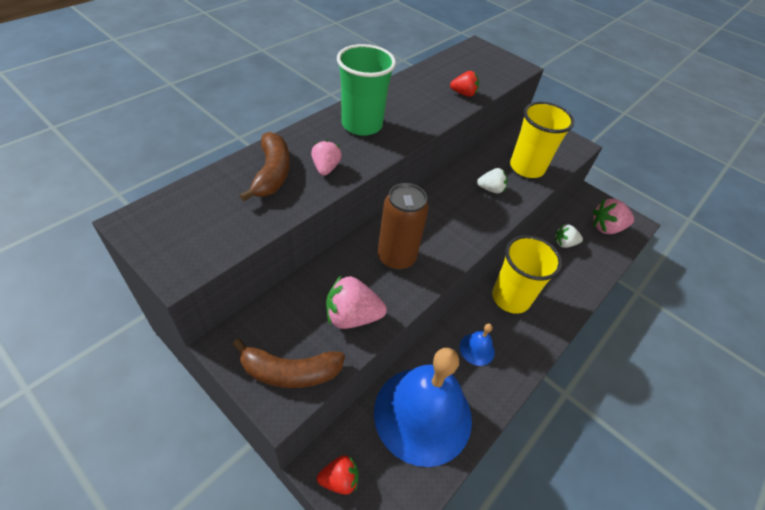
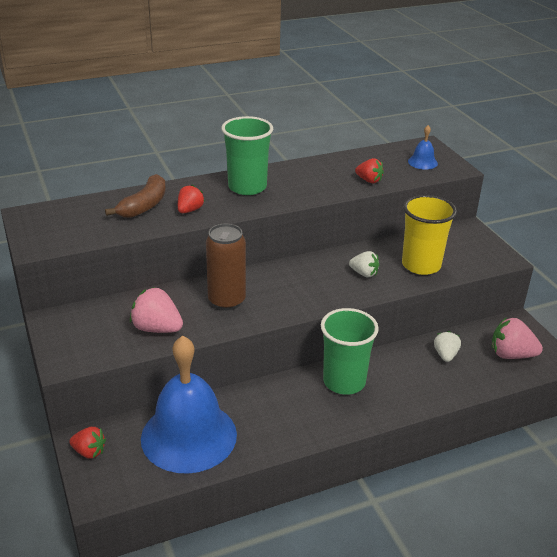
camera: 30 degrees right, 15 degrees down
brown banana [233,339,345,388] -> none
pink strawberry [311,140,342,176] -> red strawberry [178,185,205,213]
blue bell [459,324,495,366] -> blue bell moved to [408,125,438,170]
yellow cup [492,235,562,314] -> green cup [321,308,379,395]
white strawberry [555,224,583,248] -> white strawberry turned 75 degrees clockwise [434,331,461,362]

